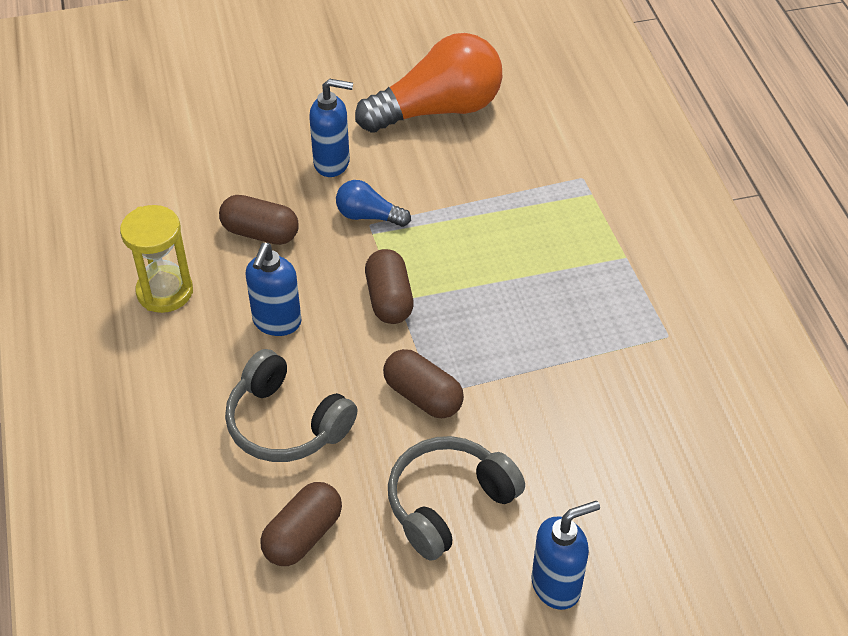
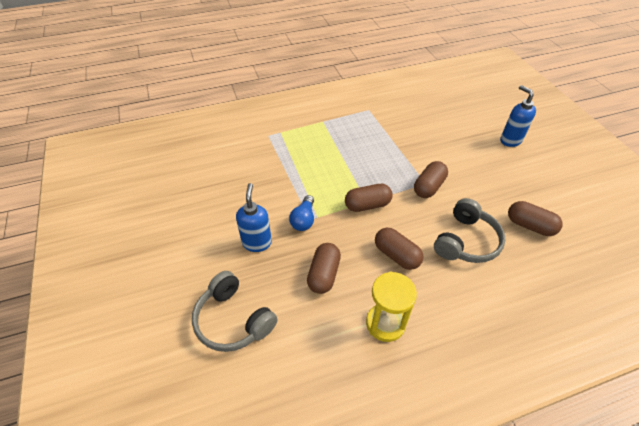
camera: 95 degrees left, 0 degrees up
blue soap dispenser [246,243,302,336] -> brown capsule [375,228,423,270]
orange light bulb [355,33,502,133] -> none
grey headphones [388,436,525,561] -> grey headphones moved to [192,271,277,352]

